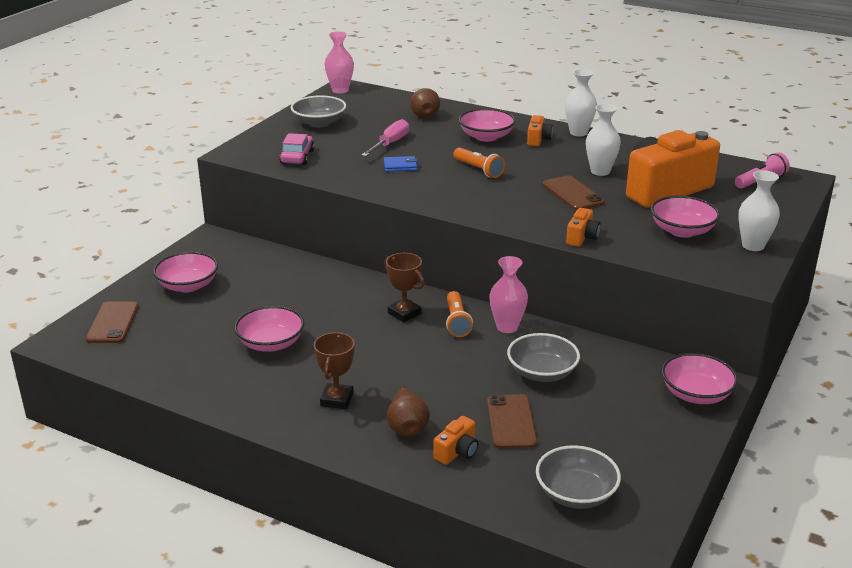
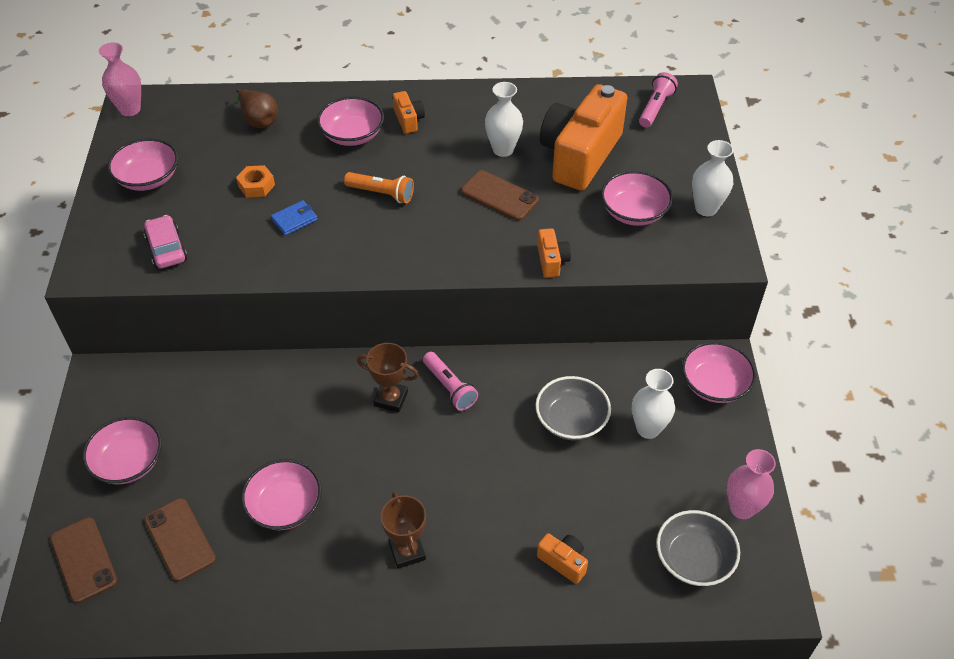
camera: 30 degrees left, 20 degrees up
grey bowl [291,95,346,128] -> pink bowl [107,138,178,191]
pink screwdriver [361,119,409,156] -> orange nut [236,165,275,197]
brown pear [387,385,430,437] -> none
orange camera [433,416,478,465] -> orange camera turned 60 degrees counterclockwise [537,533,588,584]
orange flashlight [446,291,473,337] -> pink flashlight [423,352,478,411]
brown phone [487,394,537,449] -> brown phone moved to [144,498,216,582]
pink vase [490,256,528,333] -> pink vase moved to [727,449,776,519]
white vase [565,69,597,136] -> white vase moved to [632,369,675,439]

